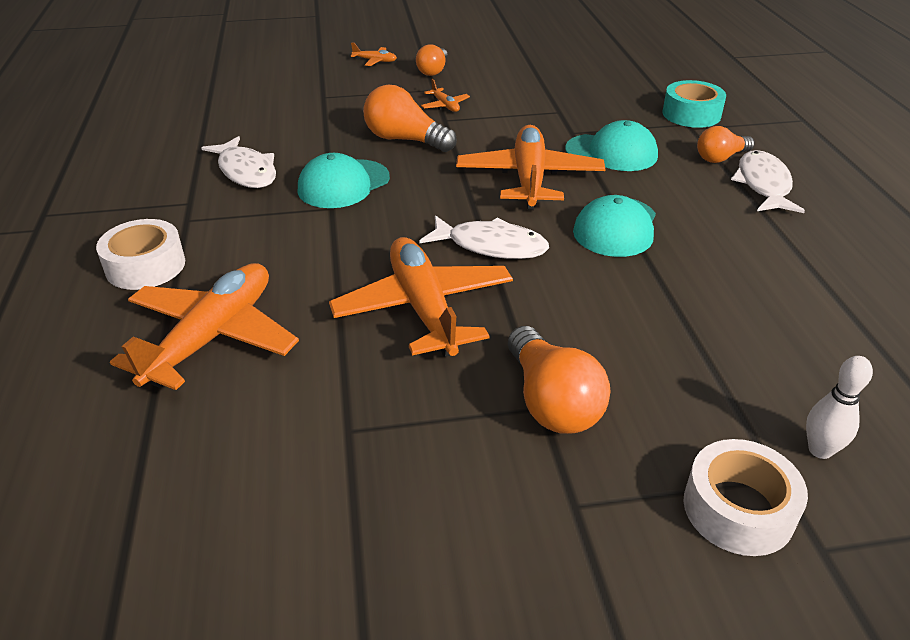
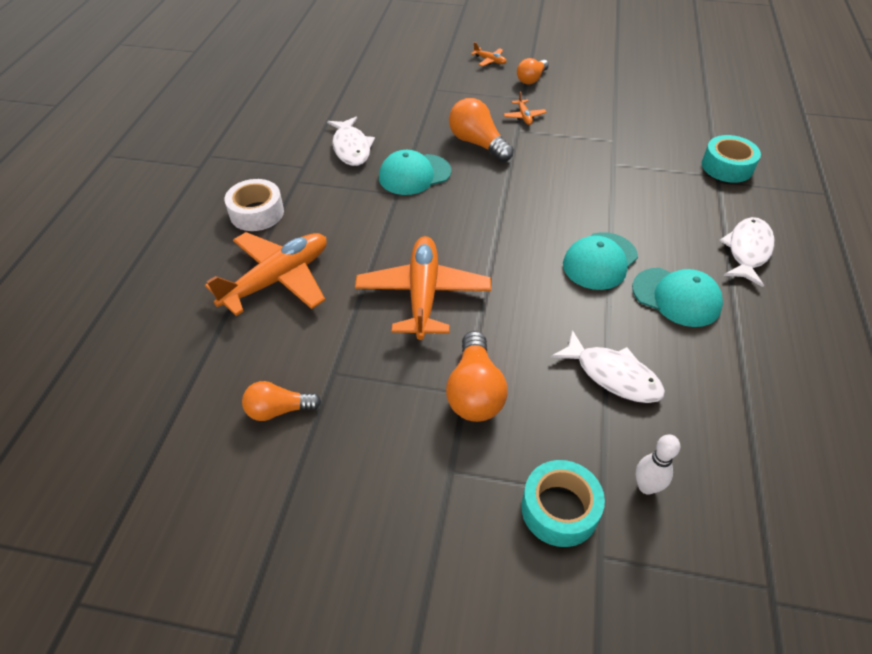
camera: 20 degrees right, 10 degrees up
white fish [419,215,549,259] -> white fish moved to [551,330,665,403]
orange plane [456,125,605,210] -> none
turquoise cap [565,120,658,171] -> turquoise cap moved to [632,268,723,327]
white tape [684,439,808,556] -> turquoise tape [521,460,605,547]
orange light bulb [697,126,755,163] -> orange light bulb moved to [242,381,321,421]

